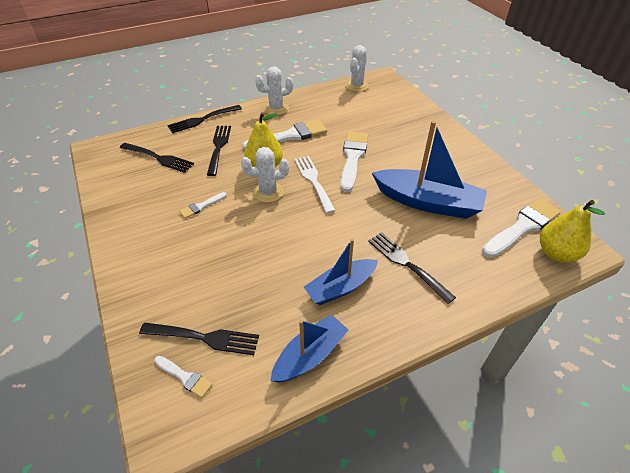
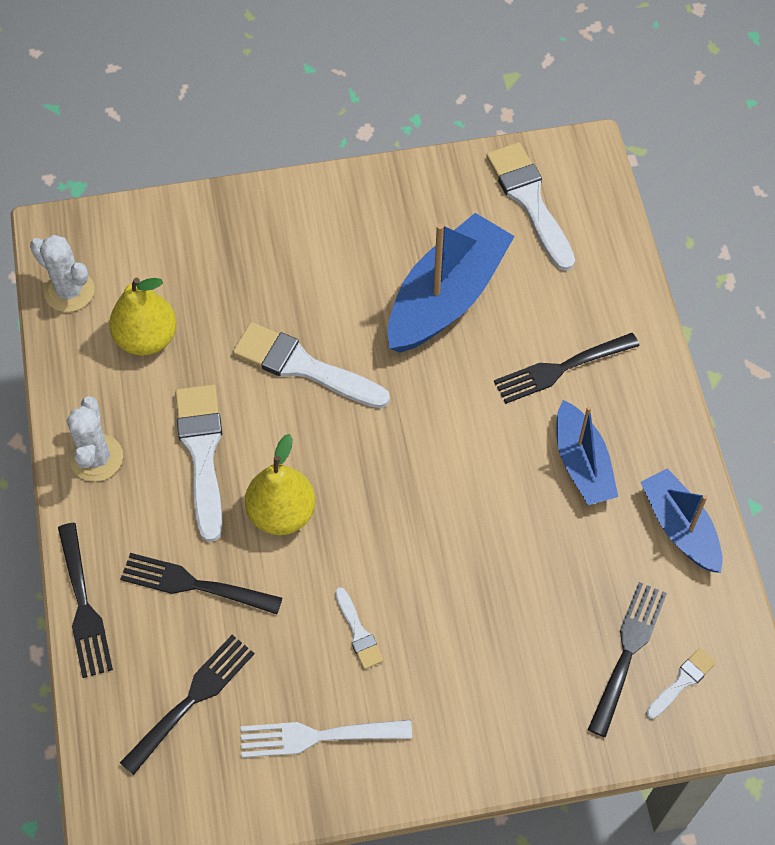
camera: 75 degrees left, 15 degrees up
white cactus [241,147,289,203] -> none
white fork [294,156,336,213] -> white fork moved to [241,720,412,758]
yellow pear [540,200,605,262] -> yellow pear moved to [109,277,177,356]

